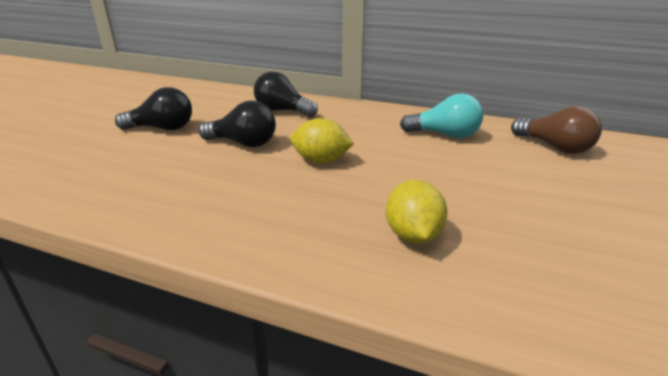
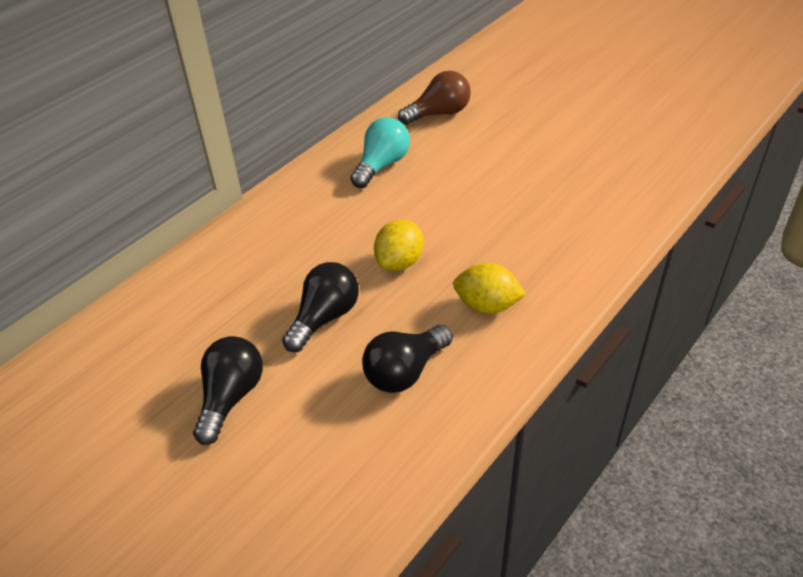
camera: 70 degrees left, 15 degrees up
black light bulb [254,71,318,117] -> black light bulb moved to [362,325,453,393]
yellow lemon [386,180,447,244] -> yellow lemon moved to [453,263,526,314]

